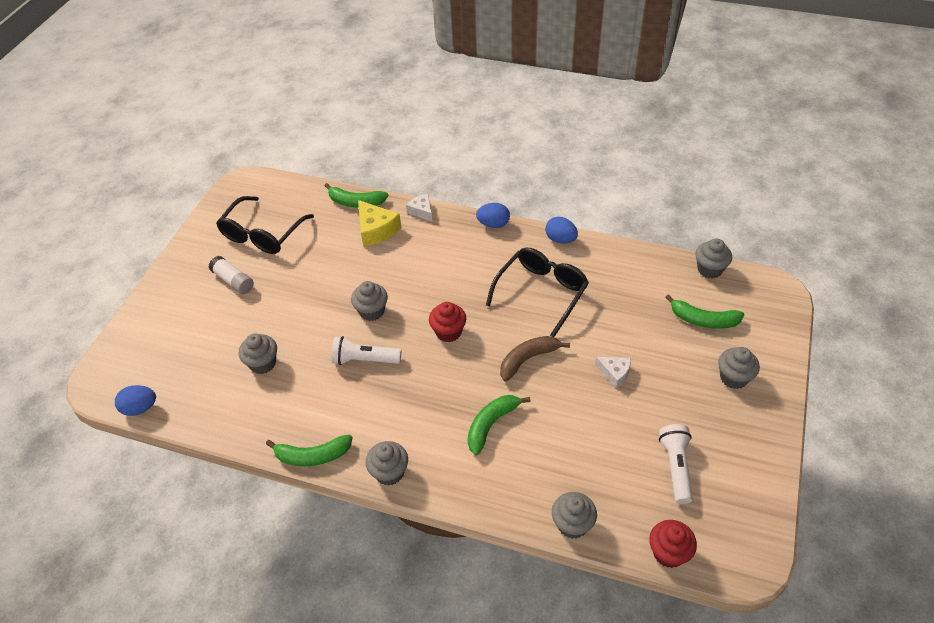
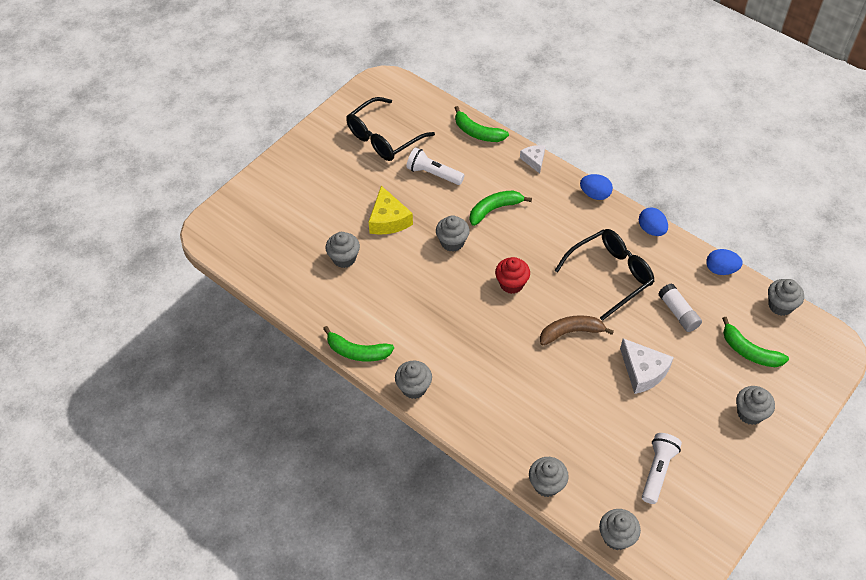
camera: 20 degrees right, 5 degrees up
blue egg [115,385,156,416] -> blue egg moved to [706,249,743,275]
white glue stick [209,256,254,294] -> white glue stick moved to [658,283,702,332]
white flashlight [331,336,401,365] -> white flashlight moved to [406,148,465,185]
yellow cheese [358,200,401,247] -> yellow cheese moved to [369,186,413,235]
green banana [468,395,531,455] -> green banana moved to [470,190,532,226]
white cheese [595,357,631,388] -> white cheese [620,338,674,394], size x1.63
red cupcake [649,520,697,568] -> grey cupcake [599,509,641,550]

